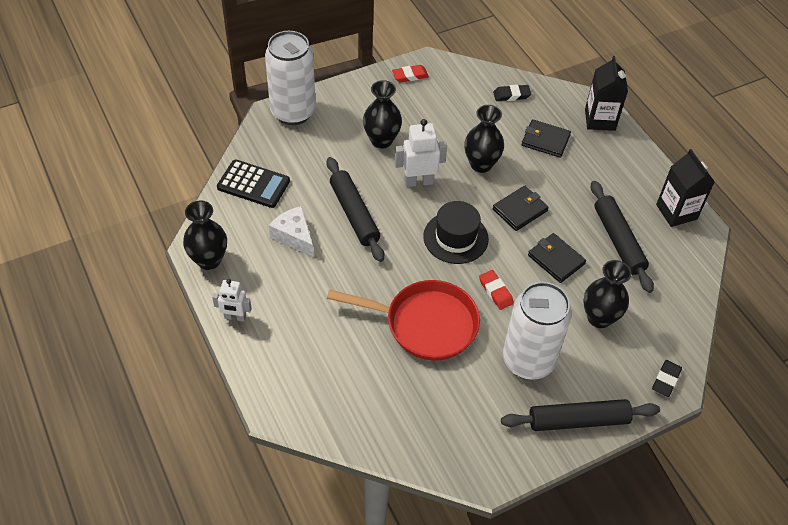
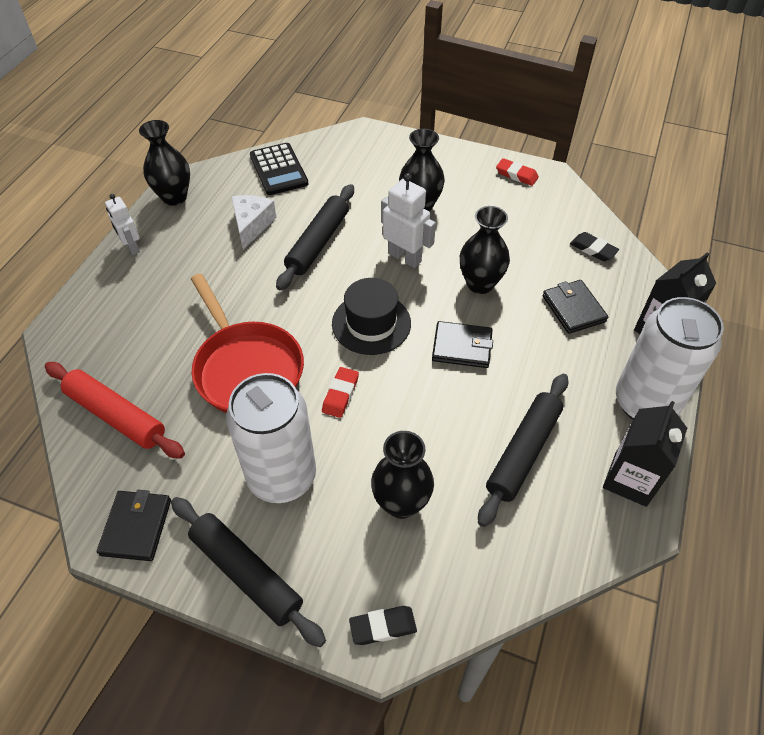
camera: 50 degrees right, 0 degrees up
white can [265,31,316,125] -> white can moved to [616,297,724,420]
black wallet [528,233,586,283] -> black wallet moved to [97,490,171,561]
none -> red rolling pin [45,362,185,459]

